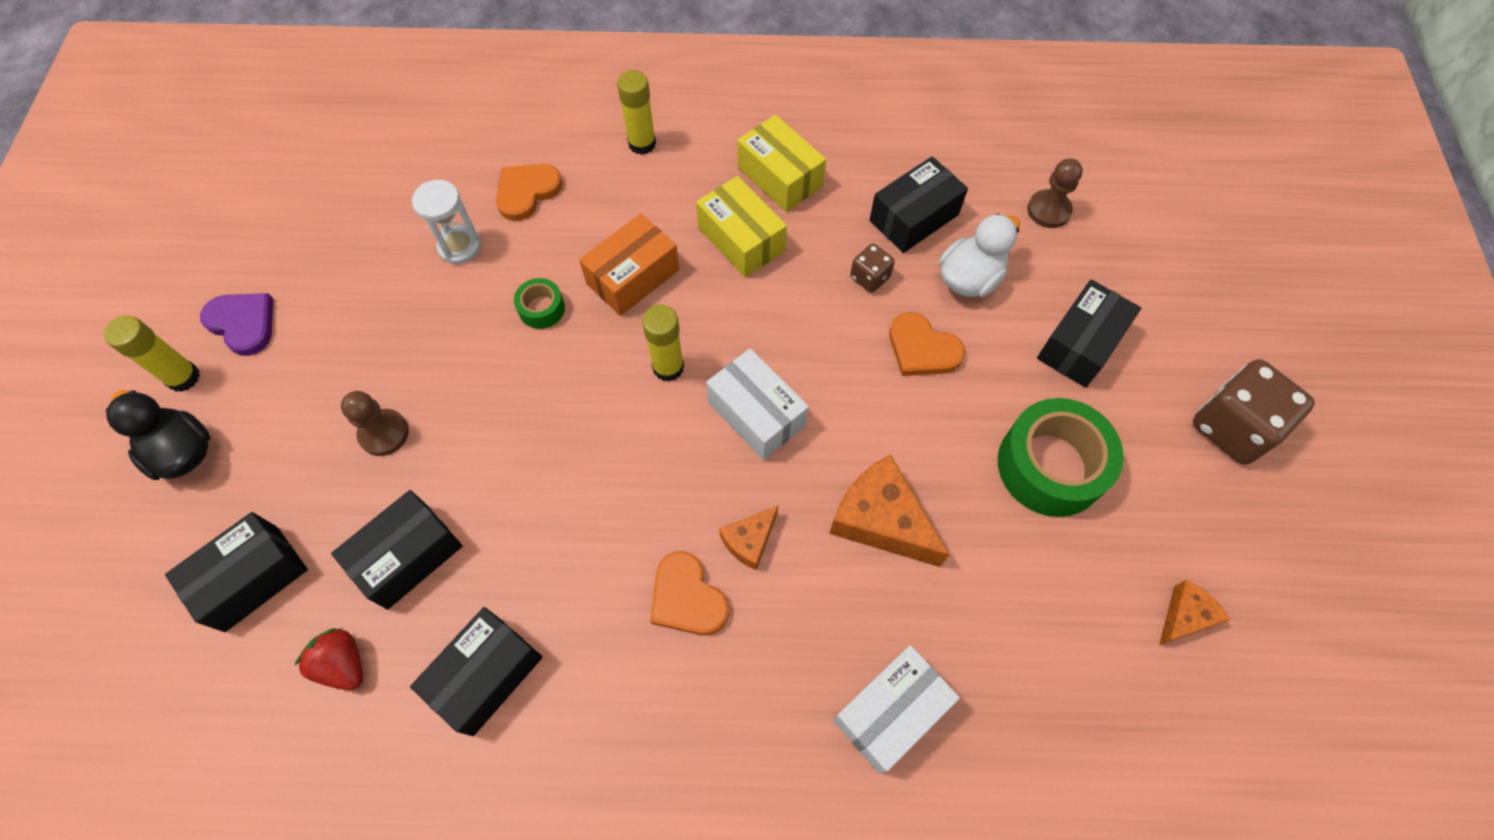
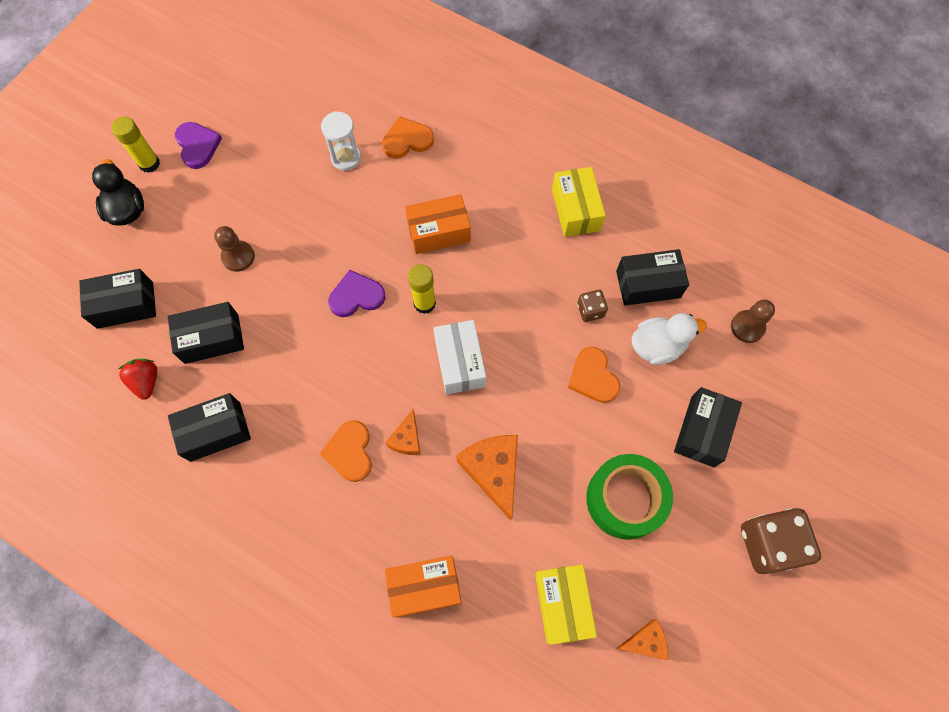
camera: 30 degrees right, 5 degrees up
green tape [514,278,565,329] -> none
yellow glue stick [617,70,656,155] -> none
yellow box [696,176,787,277] -> yellow box moved to [535,564,597,645]
orange cheese [719,506,778,570] -> orange cheese turned 60 degrees counterclockwise [385,409,421,455]
white box [833,645,960,773] -> orange box [385,555,462,617]
black box [1037,279,1141,388] -> black box turned 45 degrees counterclockwise [674,387,742,467]
none -> purple heart [328,270,385,317]

